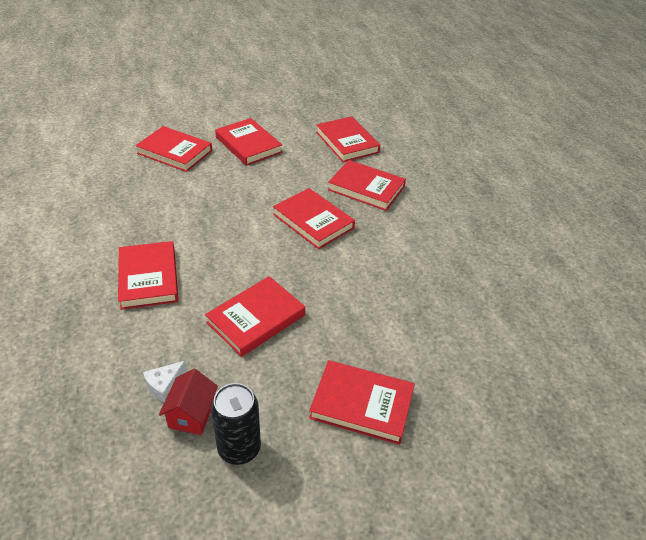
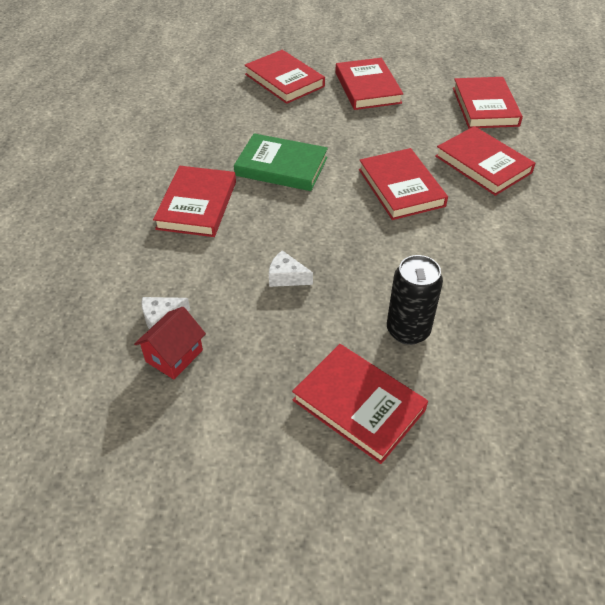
camera: 25 degrees right, 5 degrees up
red book [205,276,305,357] -> white cheese [269,250,313,287]
black can [211,383,261,465] -> black can moved to [387,255,443,345]
none -> green book [234,133,328,191]

